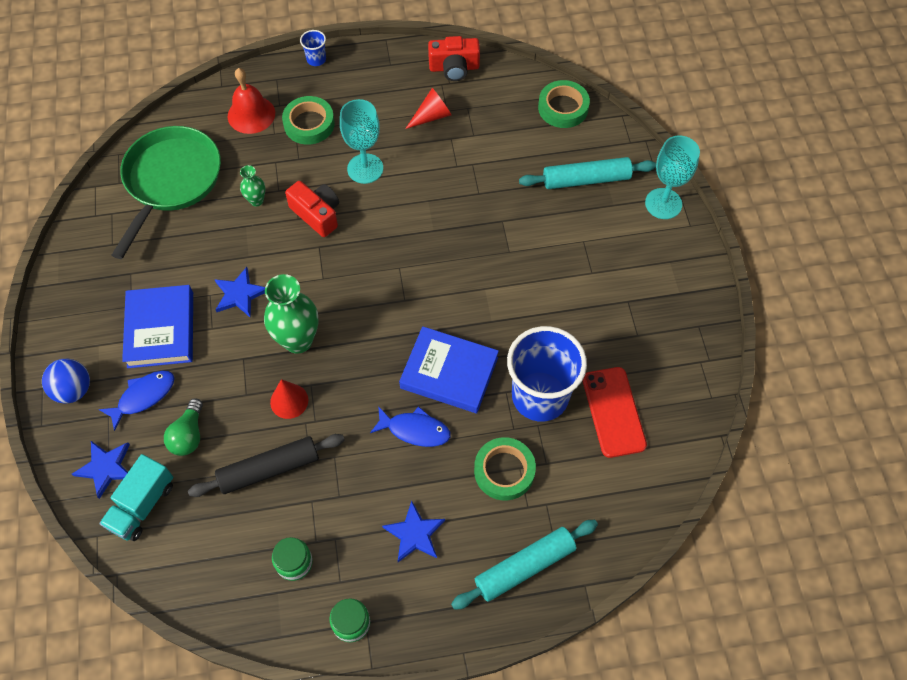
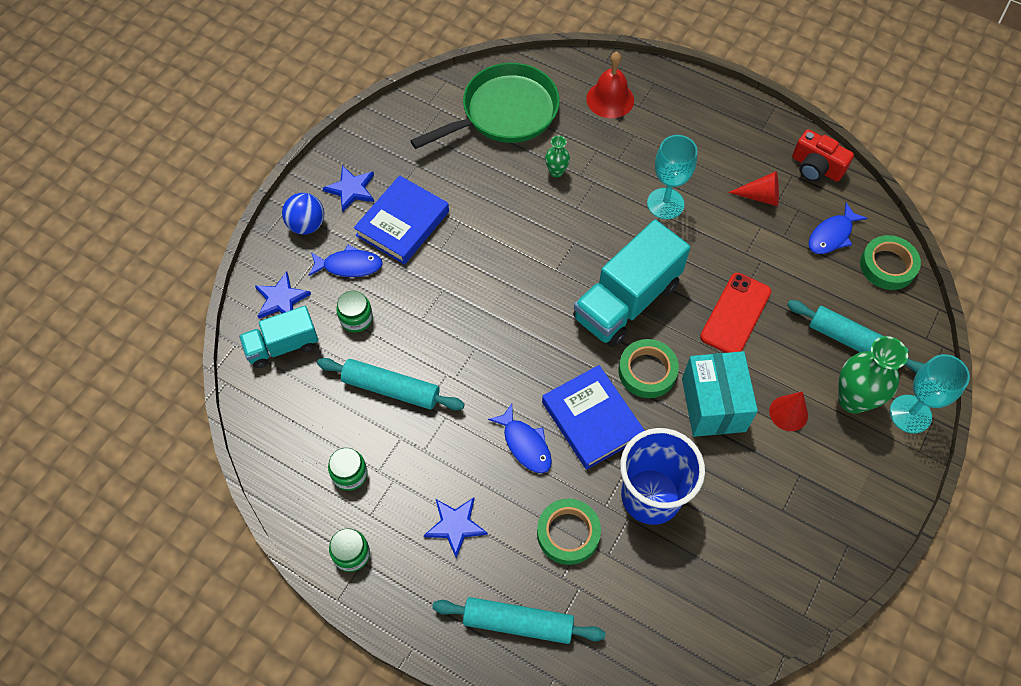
camera: 40 degrees right, 0 degrees up
green light bulb [164,399,203,456] -> green jar [336,291,373,332]
black rolling pin [188,434,345,497] -> turquoise rolling pin [317,358,465,410]
blue star [214,267,265,318] -> blue star moved to [323,165,374,212]
green vase [264,274,319,354] -> green vase moved to [838,336,908,414]
red cone [270,379,308,419] -> red cone moved to [769,391,808,431]
green tape [282,96,335,145] -> green tape moved to [618,339,679,398]
red camera [285,181,339,237] -> none
blue cup [300,30,326,66] -> none
red phone [582,367,647,458] -> red phone moved to [700,273,771,353]
none -> turquoise truck [573,220,690,347]
none -> turquoise box [682,351,758,437]
none -> blue fish [809,202,867,254]

